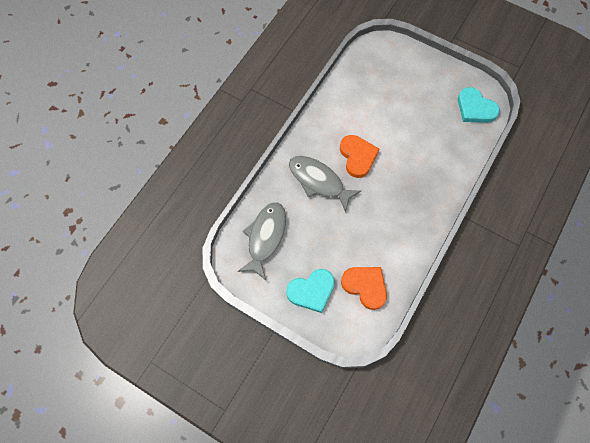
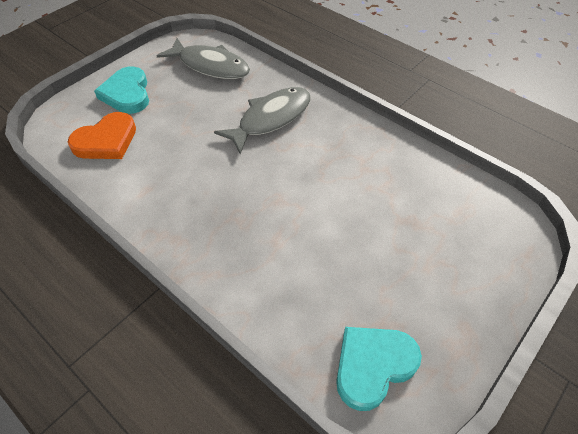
camera: 100 degrees right, 15 degrees down
orange heart [340,135,379,178] -> none

